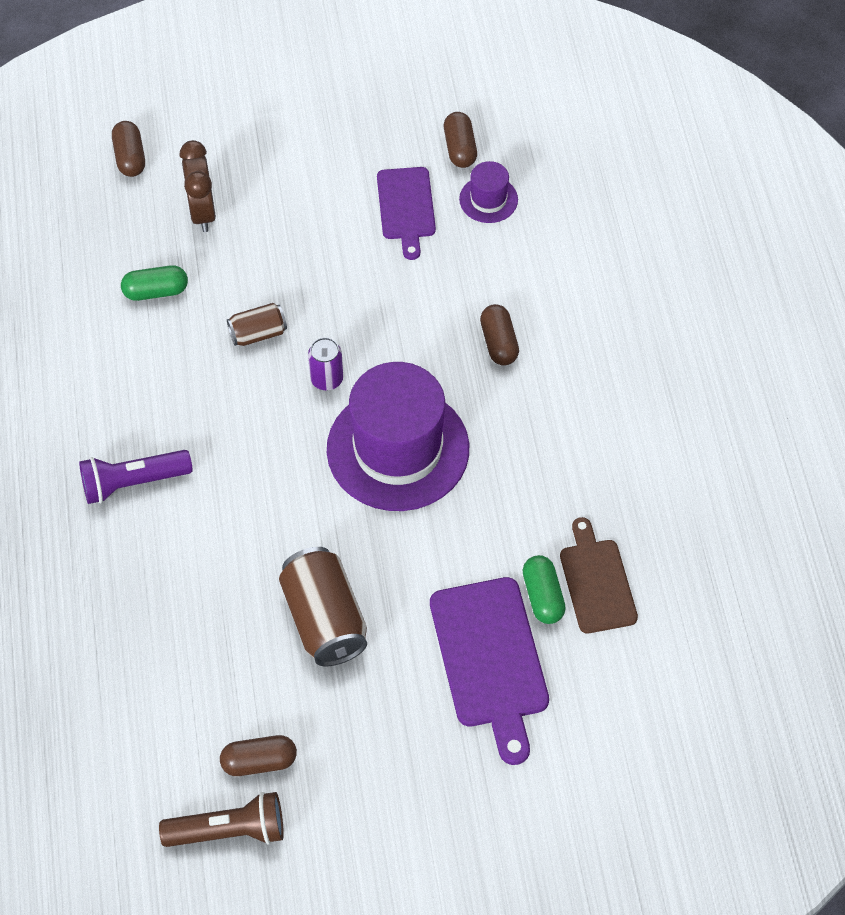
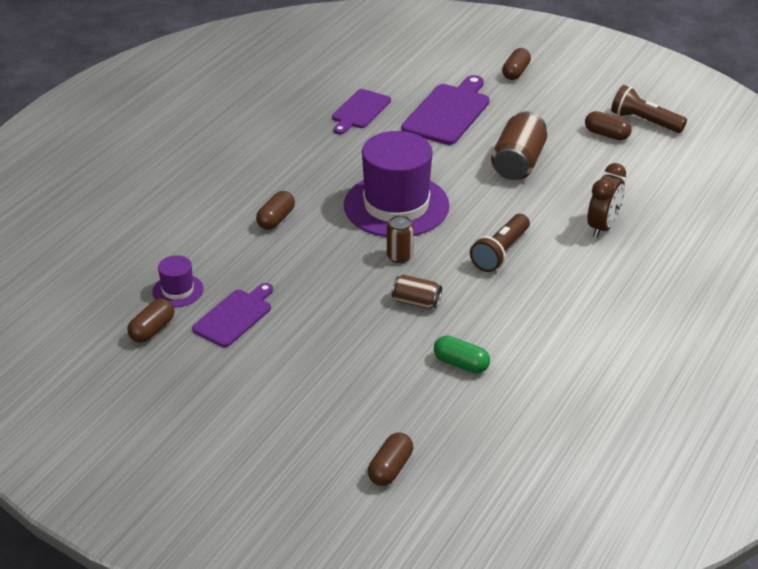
camera: 140 degrees left, 20 degrees down
purple flashlight [79,450,193,504] -> none
brown clock [180,140,216,232] -> brown clock moved to [588,163,626,238]
purple can [308,337,343,391] -> brown can [387,215,414,263]
green capsule [522,555,566,624] -> none
brown cutting board [560,517,638,634] -> purple cutting board [332,89,391,135]
none -> brown flashlight [470,214,530,272]
none -> brown capsule [502,48,531,80]

